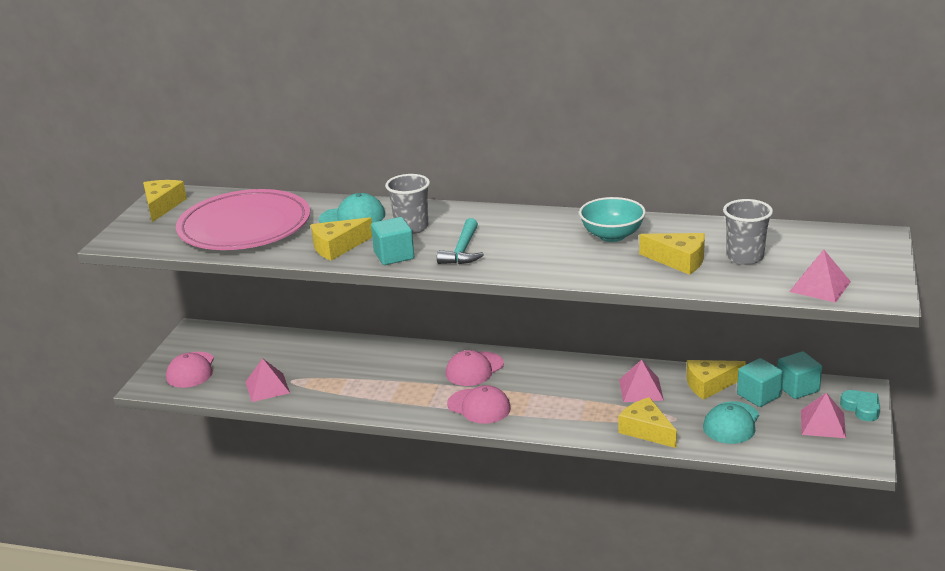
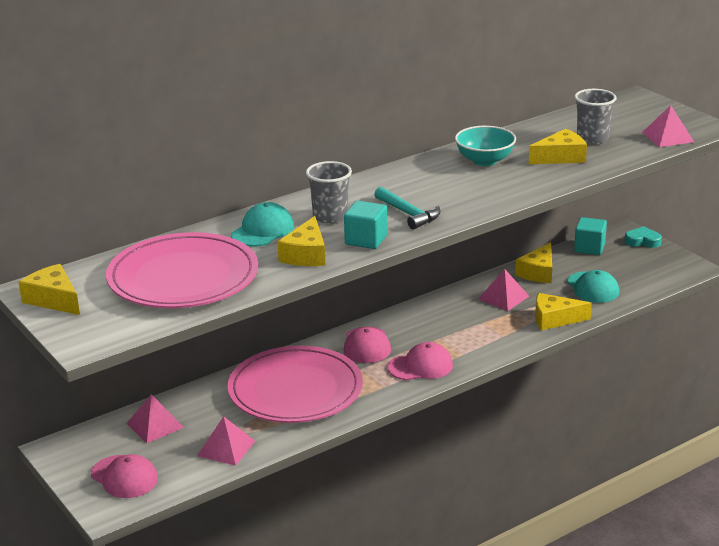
camera: 50 degrees left, 0 degrees up
turquoise cube [737,358,783,407] -> none
pink pyramid [801,392,846,438] -> pink pyramid moved to [126,394,184,443]
none -> pink plate [227,346,363,423]

